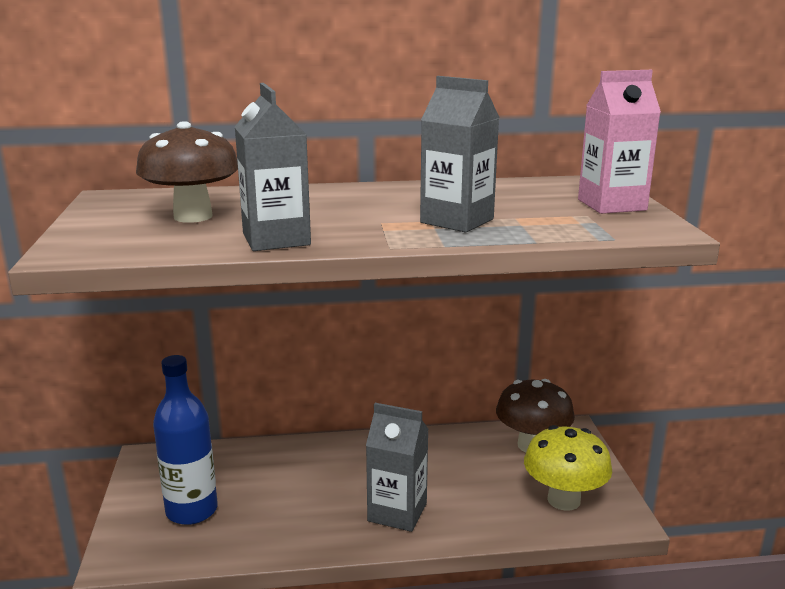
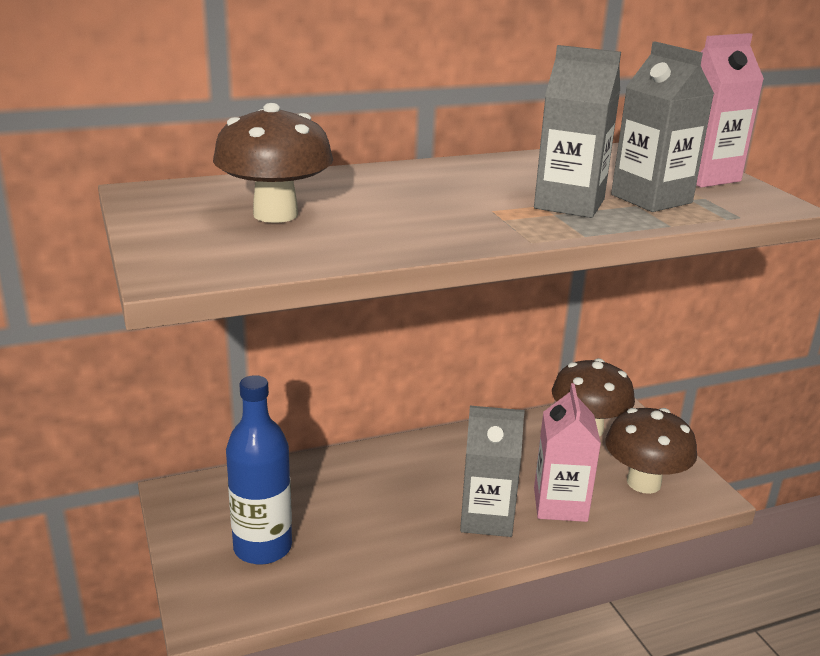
camera: 15 degrees left, 5 degrees up
grey carton [235,83,311,251] -> grey carton moved to [611,41,714,212]
yellow mushroom [524,425,612,511] -> brown mushroom [605,408,697,494]
none -> pink carton [534,383,601,522]

